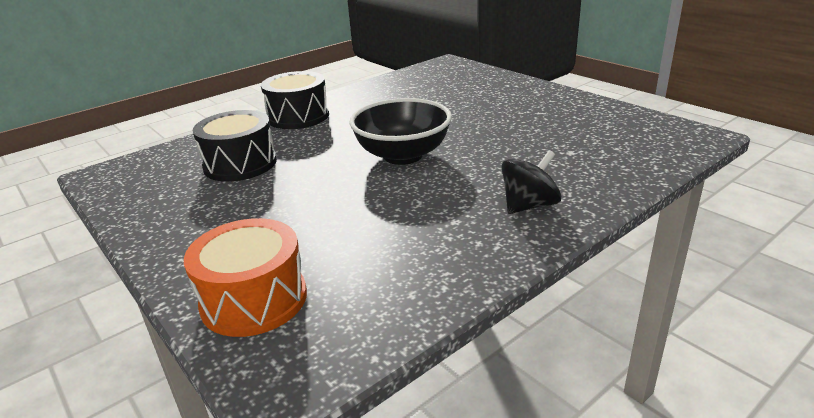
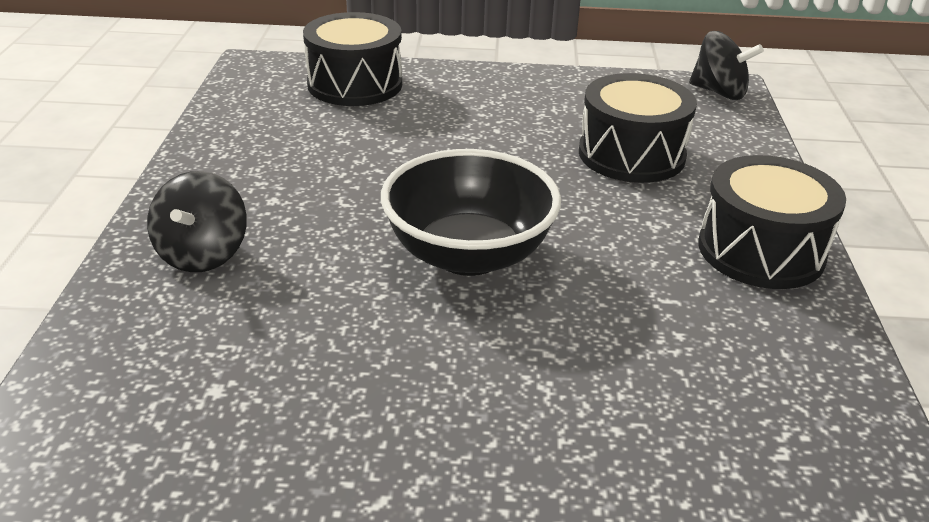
camera: 130 degrees right, 5 degrees up
orange drum [184,218,307,337] -> black drum [303,12,402,106]
none -> black spinning top [689,31,764,100]

